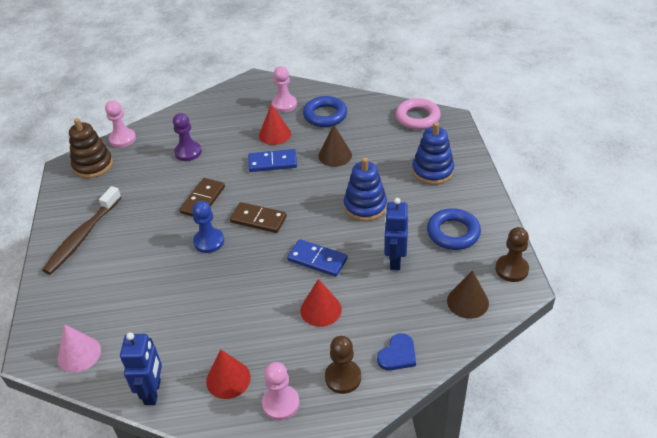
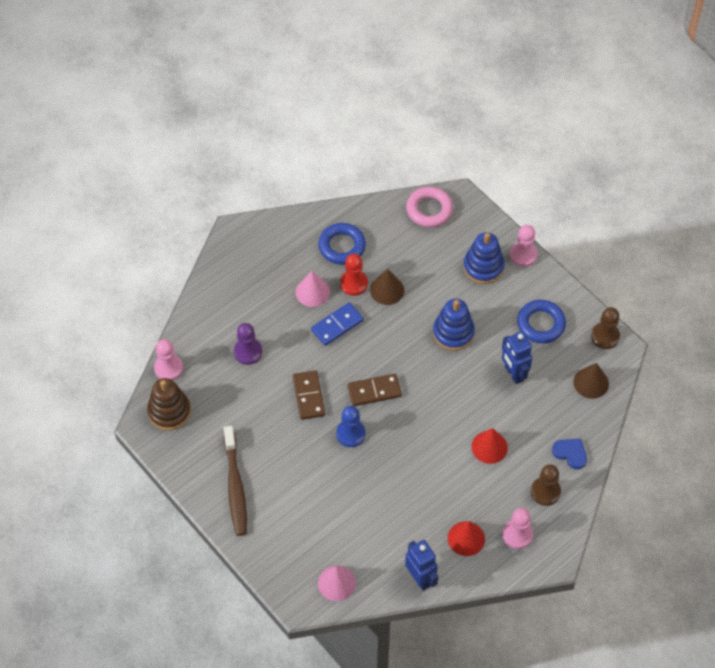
camera: 35 degrees left, 15 degrees up
red cone [259,104,291,145] -> pink cone [296,271,330,307]
pink pawn [272,66,297,112] -> pink pawn moved to [510,225,538,267]
blue domino [287,239,348,277] -> none
blue heart [377,333,416,371] -> blue heart turned 60 degrees counterclockwise [552,439,587,469]
none -> red pawn [340,254,368,296]

